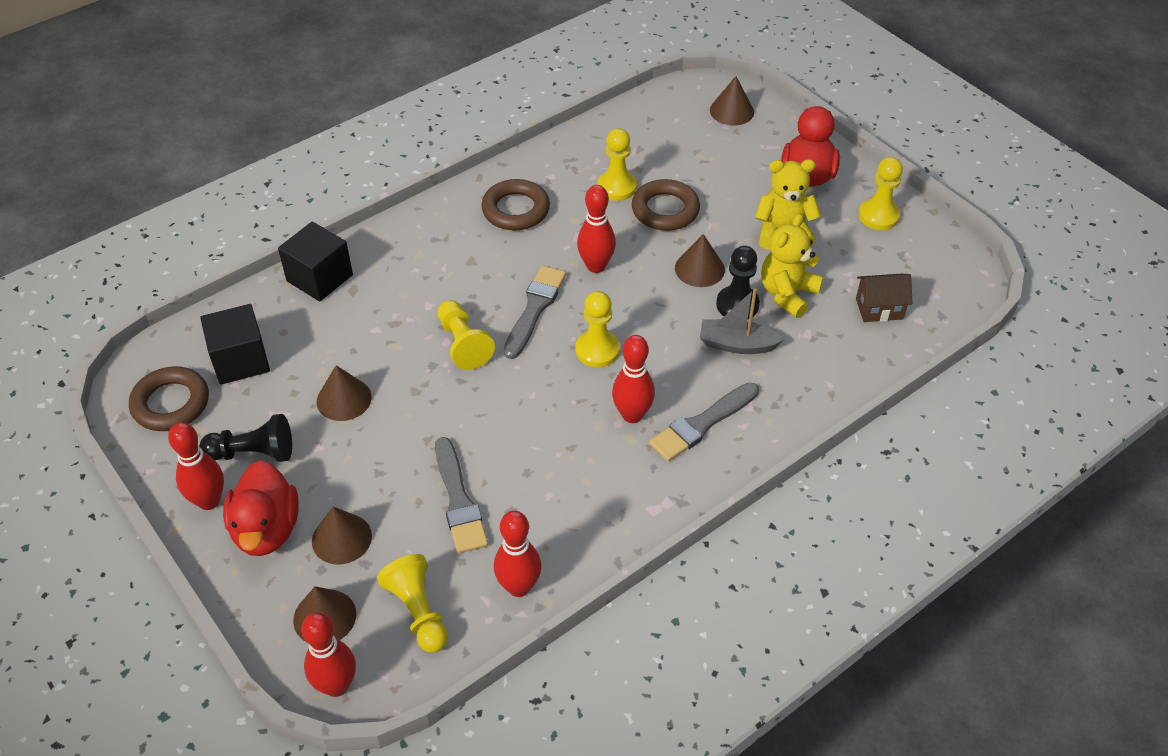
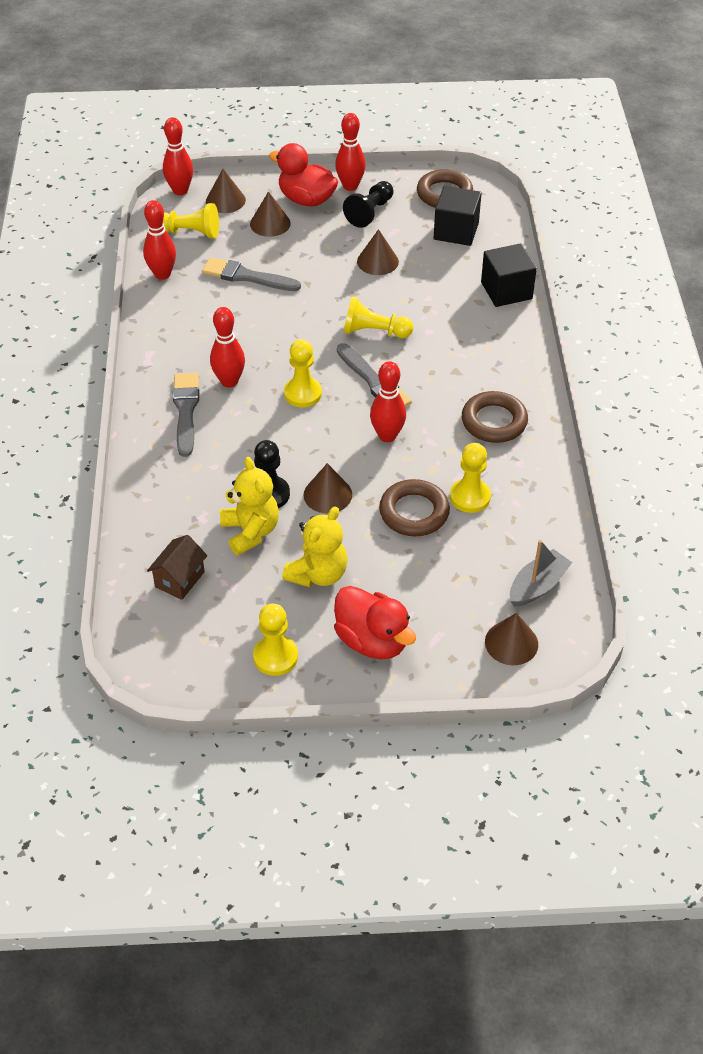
camera: 125 degrees right, 0 degrees up
grey boat [700,288,784,354] -> grey boat moved to [510,540,572,607]

